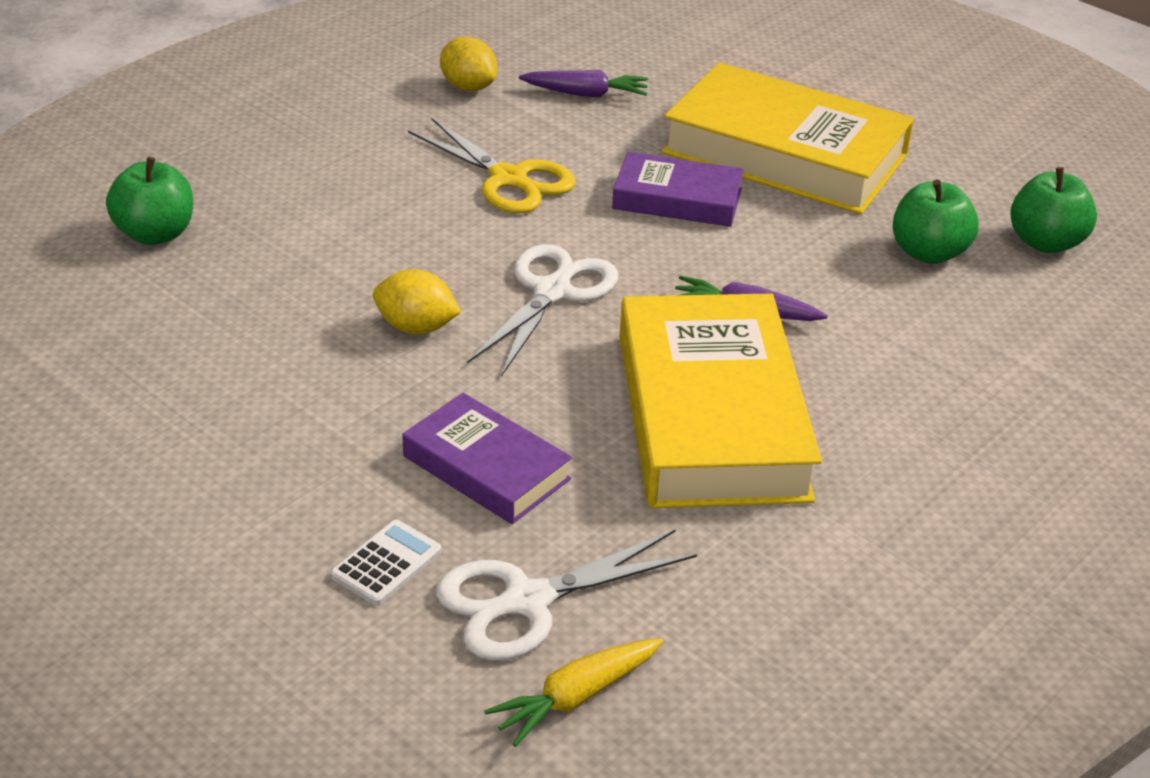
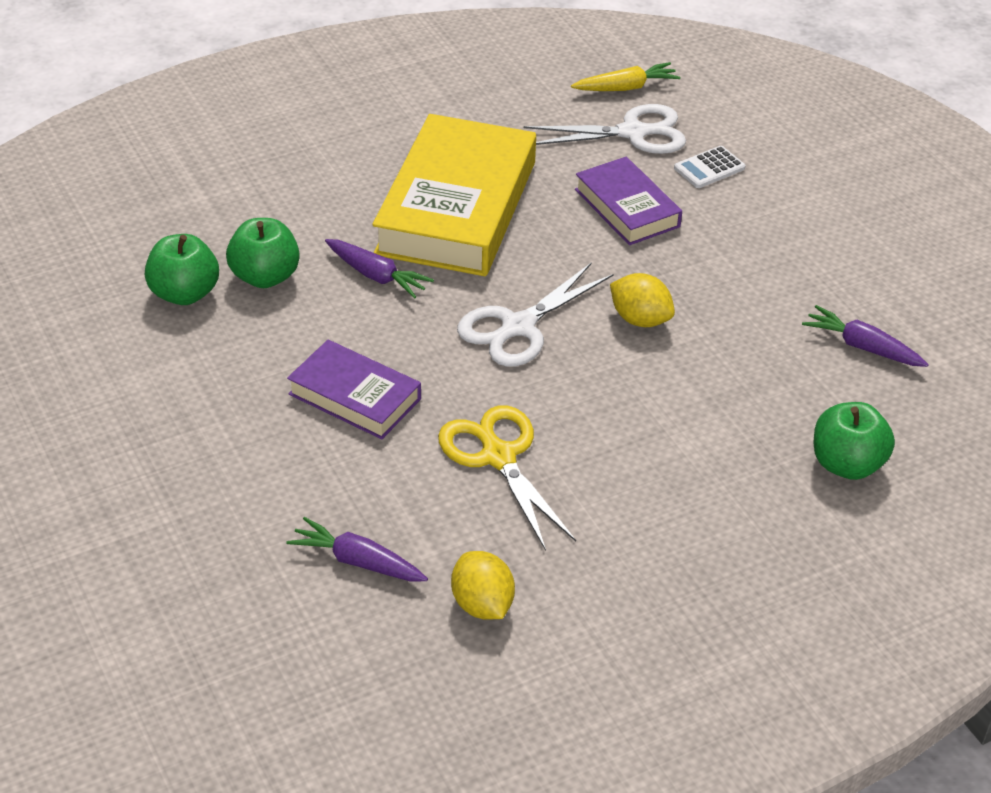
camera: 160 degrees left, 5 degrees up
yellow book [662,62,914,214] -> none
green apple [1010,167,1097,253] -> green apple moved to [226,218,300,288]
none -> purple carrot [802,305,929,367]

